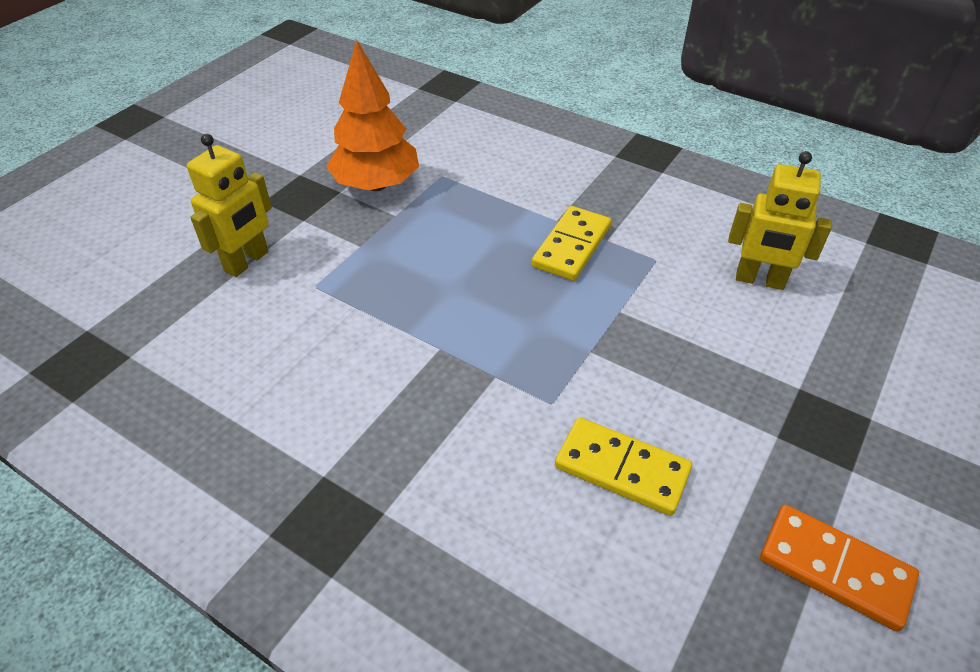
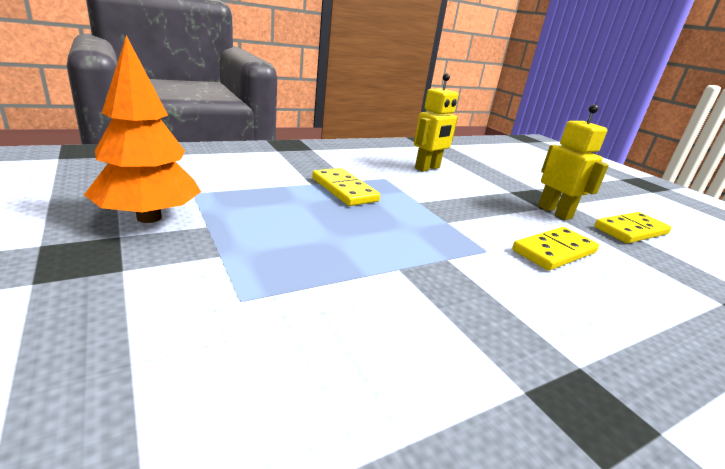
camera: 65 degrees left, 20 degrees down
yellow robot [187,134,272,277] -> yellow robot moved to [538,104,609,220]
orange domino [760,505,919,632] -> yellow domino [594,212,672,243]

